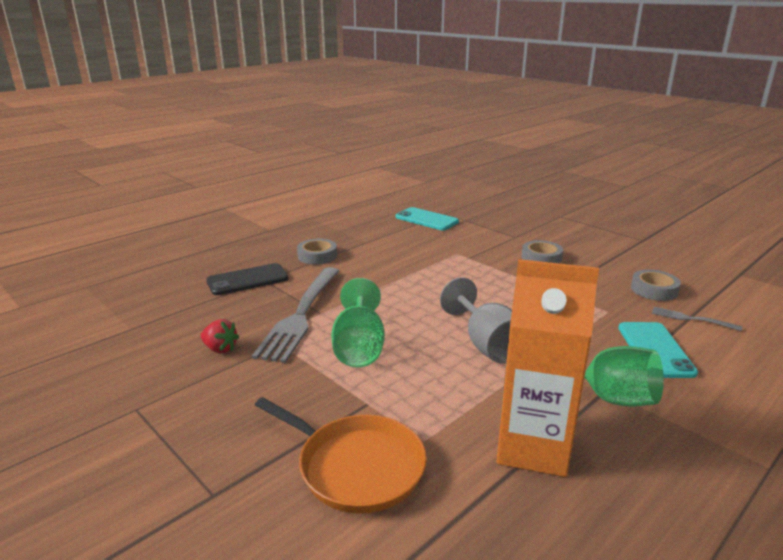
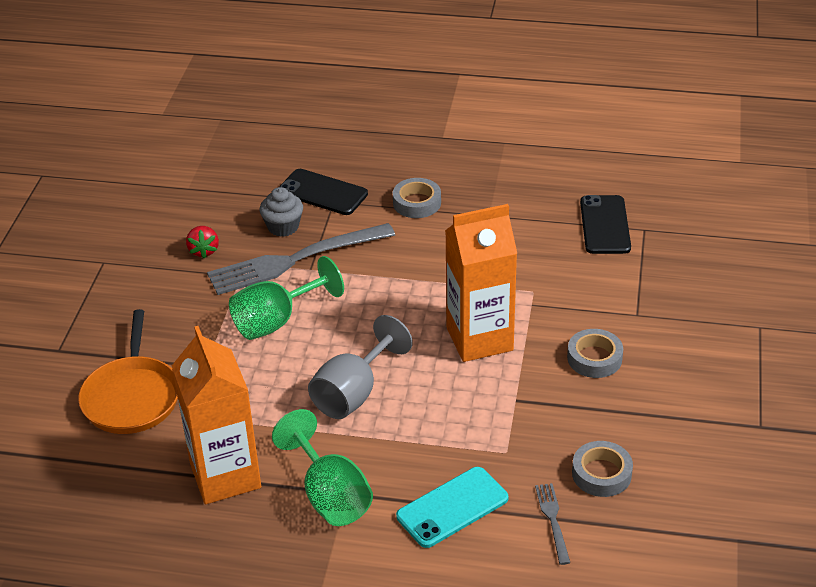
camera: 55 degrees right, 15 degrees up
turquoise phone [395,207,459,230] -> black phone [580,195,631,254]
none -> grey cupcake [260,187,303,237]
none -> orange carton [445,204,517,362]

